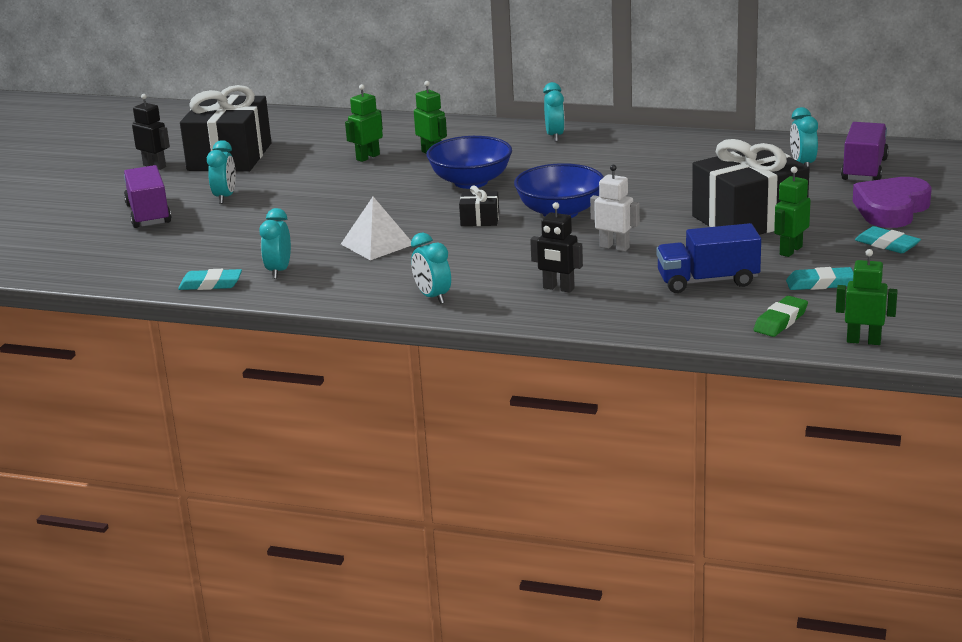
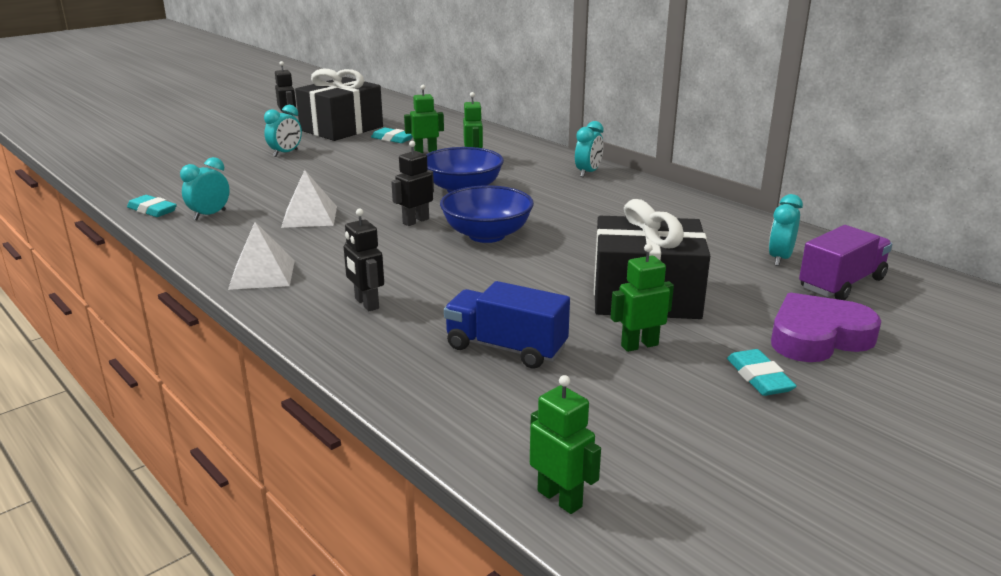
camera: 30 degrees right, 0 degrees up
purple truck [124,165,172,228] -> none
turquoise clock [411,233,451,304] -> white pyramid [228,222,295,290]
black gift [459,186,499,226] -> black robot [391,141,434,226]
white robot [590,165,640,251] -> none
green eraser [753,296,808,337] -> none
turquoise eraser [786,267,854,290] -> turquoise eraser moved to [371,128,413,143]

